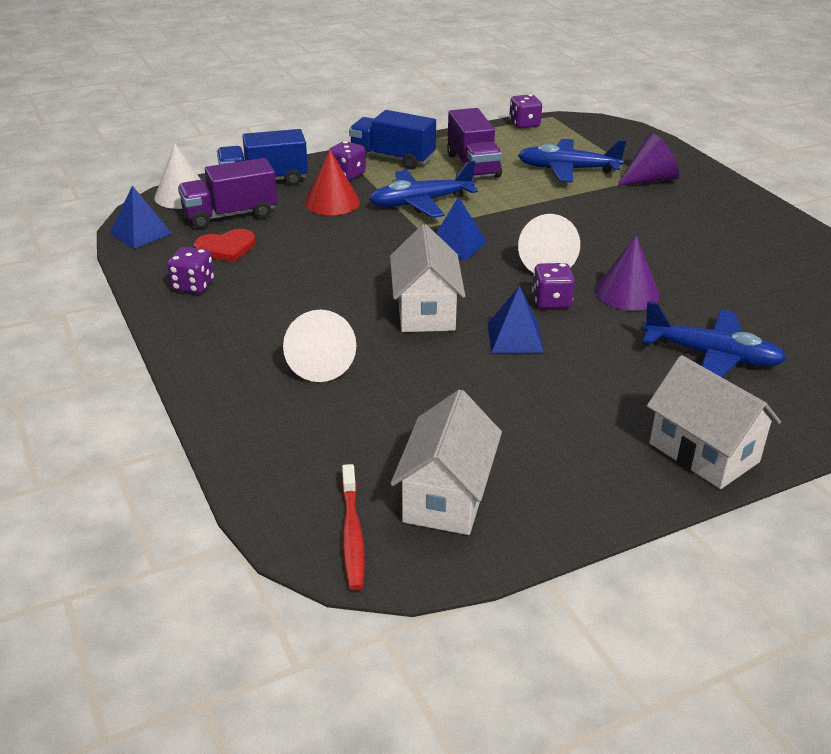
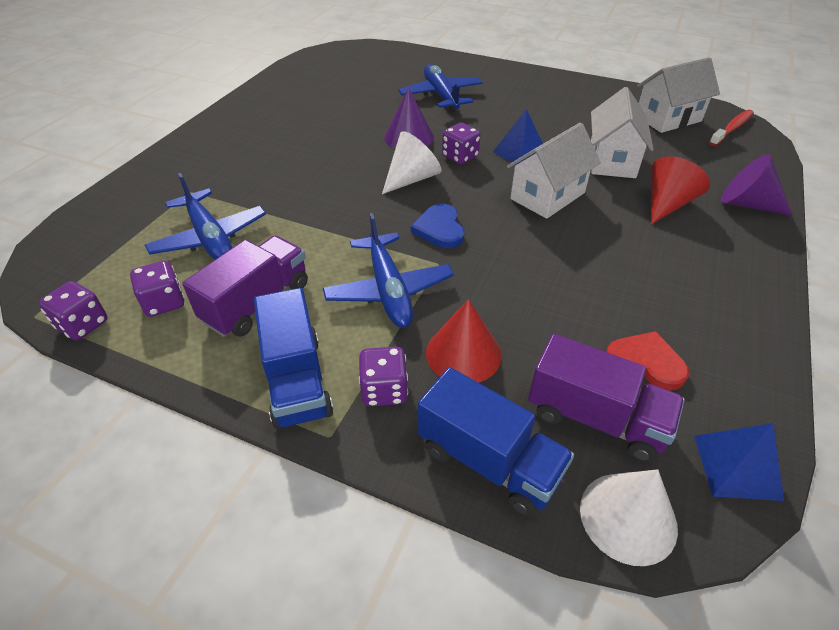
camera: 130 degrees left, 10 degrees up
purple dice [167,247,214,294] -> purple dice moved to [130,261,185,317]
white cone [283,309,356,382] -> red cone [651,156,710,224]
blue plane [369,161,478,218] -> blue plane turned 45 degrees clockwise [323,213,454,328]
blue pyramid [436,197,486,260] -> blue heart [411,204,464,248]
purple cone [617,133,679,186] -> purple cone moved to [721,154,792,216]
white house [647,355,781,489] -> white house moved to [591,87,654,178]

